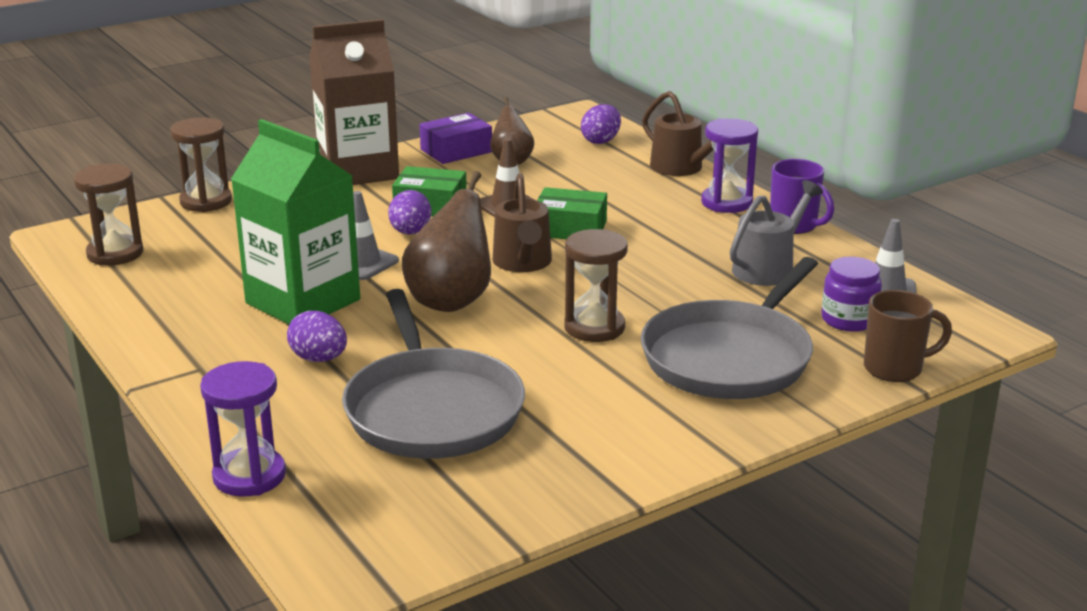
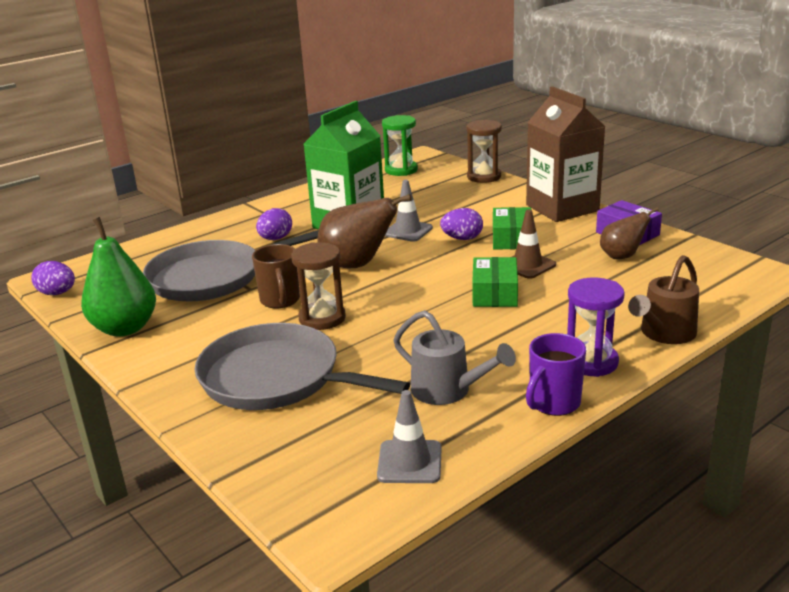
camera: 85 degrees right, 0 degrees up
brown hourglass [74,164,144,266] -> green hourglass [382,115,418,176]
purple hourglass [200,361,286,497] -> none
brown watering can [492,173,552,272] -> none
purple egg [581,104,621,144] -> purple egg moved to [31,261,75,295]
purple jar [822,257,882,332] -> none
brown mug [864,290,952,382] -> brown mug moved to [252,244,300,308]
none -> green pear [81,217,156,336]

